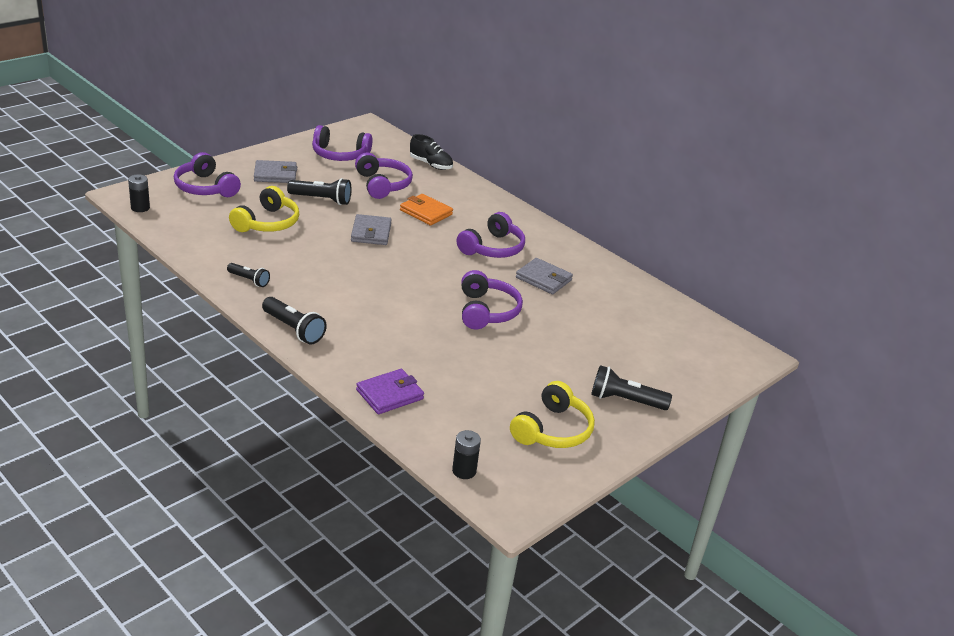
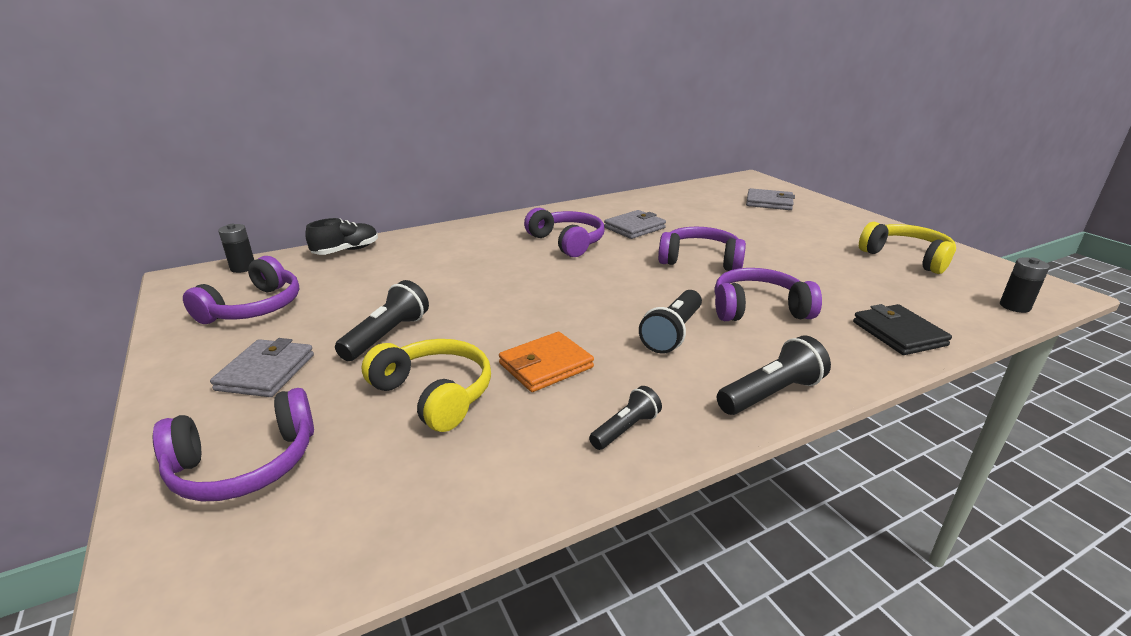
camera: 70 degrees left, 5 degrees down
black battery [128,174,150,212] -> black battery moved to [218,224,254,273]
grey wallet [351,214,392,245] -> grey wallet moved to [746,188,795,210]
purple headphones [355,152,413,199] -> purple headphones moved to [714,268,822,321]
purple wallet [356,369,424,414] -> black wallet [853,304,952,355]
orange wallet [400,194,453,226] -> orange wallet moved to [499,332,594,392]
black flashlight [591,365,672,410] -> black flashlight moved to [639,290,702,354]

